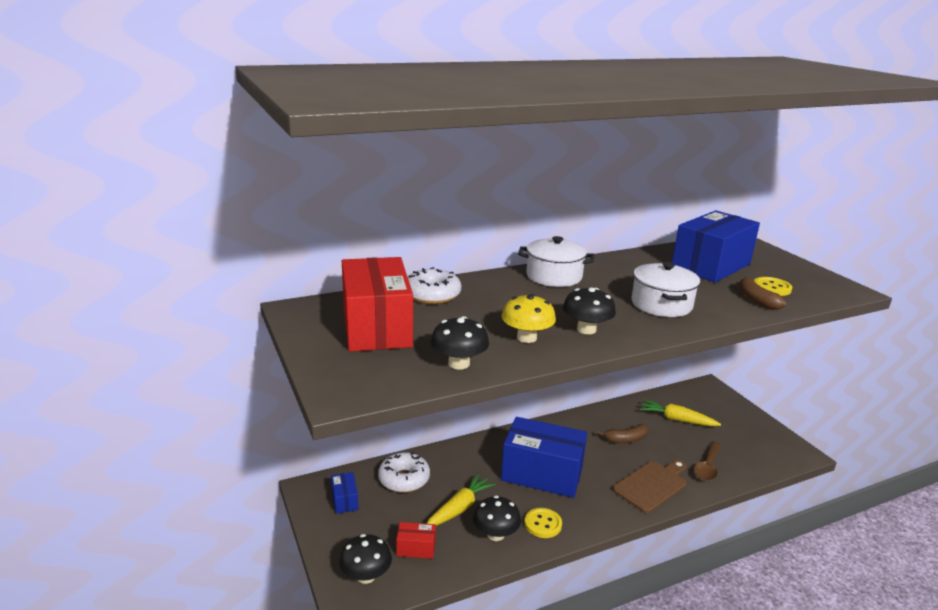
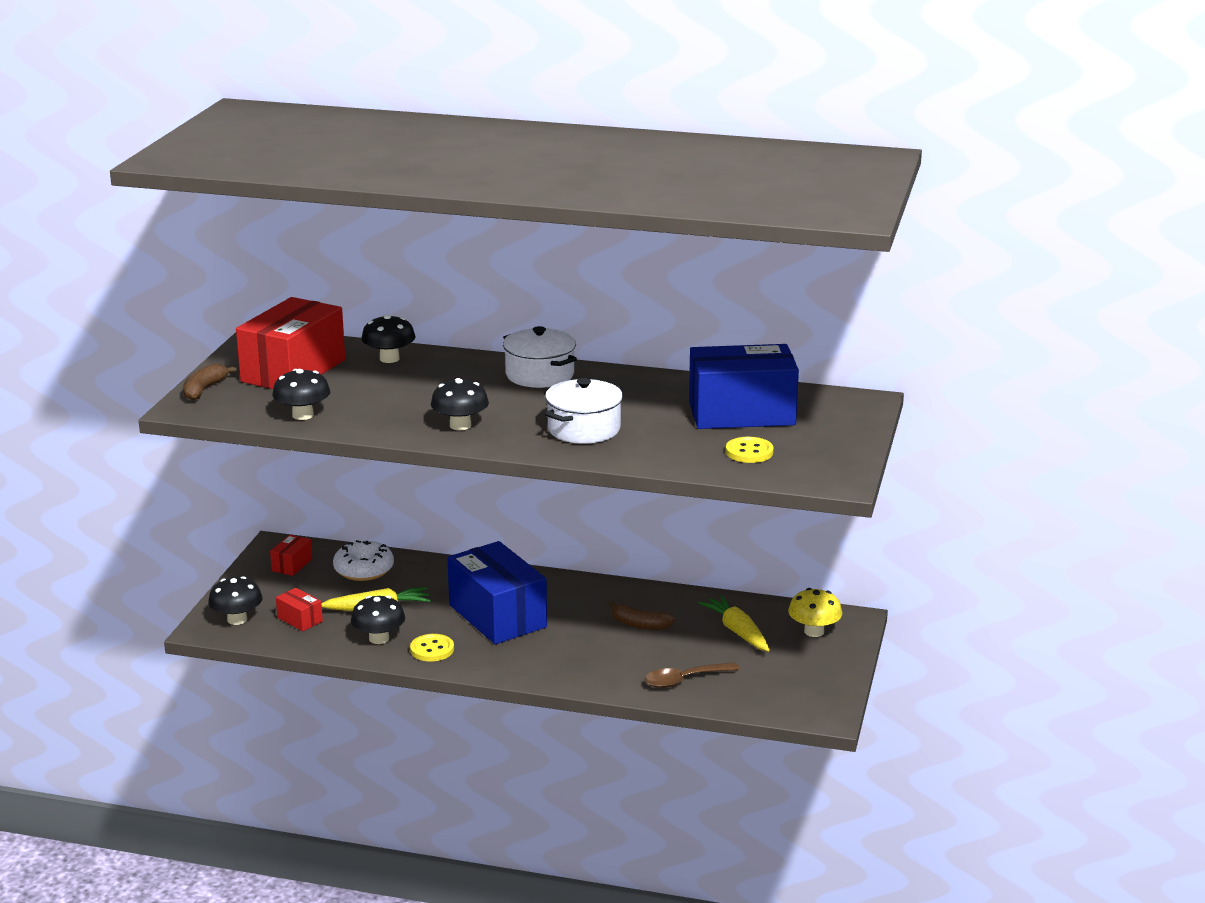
camera: 40 degrees right, 0 degrees up
blue box [331,472,358,514] -> red box [270,535,312,576]
white donut [408,267,461,304] -> black mushroom [361,315,415,363]
yellow mushroom [501,294,556,343] -> yellow mushroom moved to [788,588,842,637]
brown cutting board [613,460,687,513] -> none
brown banana [738,277,787,310] -> brown banana moved to [183,363,237,401]

